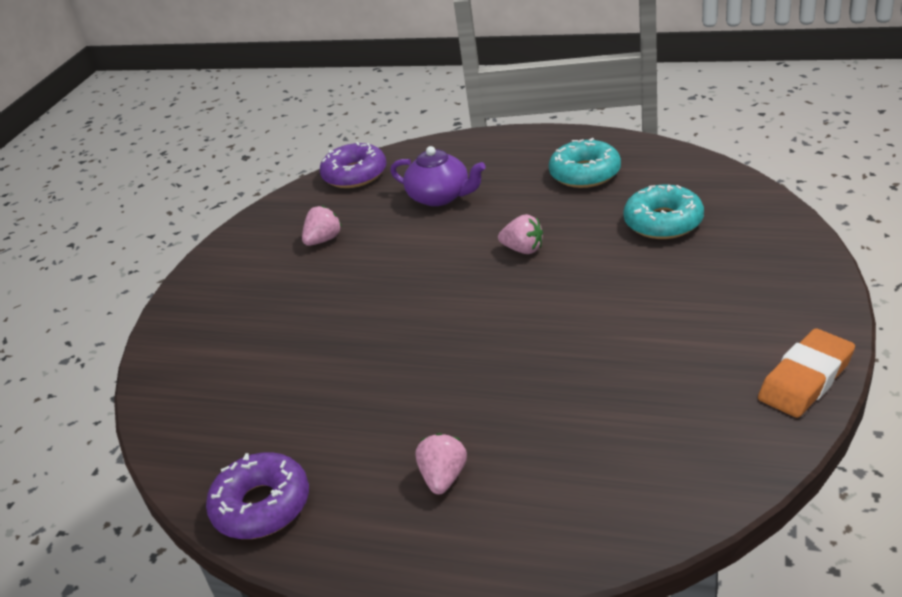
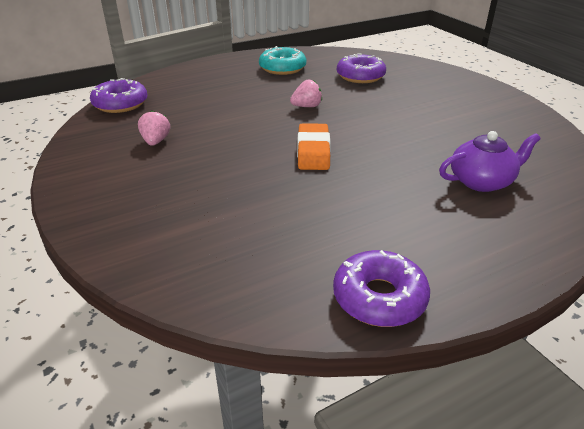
camera: 50 degrees left, 0 degrees up
purple teapot [390,146,486,206] -> purple teapot moved to [439,131,541,192]
pink strawberry [415,433,467,494] -> none
turquoise donut [623,185,704,239] -> purple donut [337,53,386,83]
orange eraser [758,329,855,418] -> orange eraser moved to [297,123,330,170]

